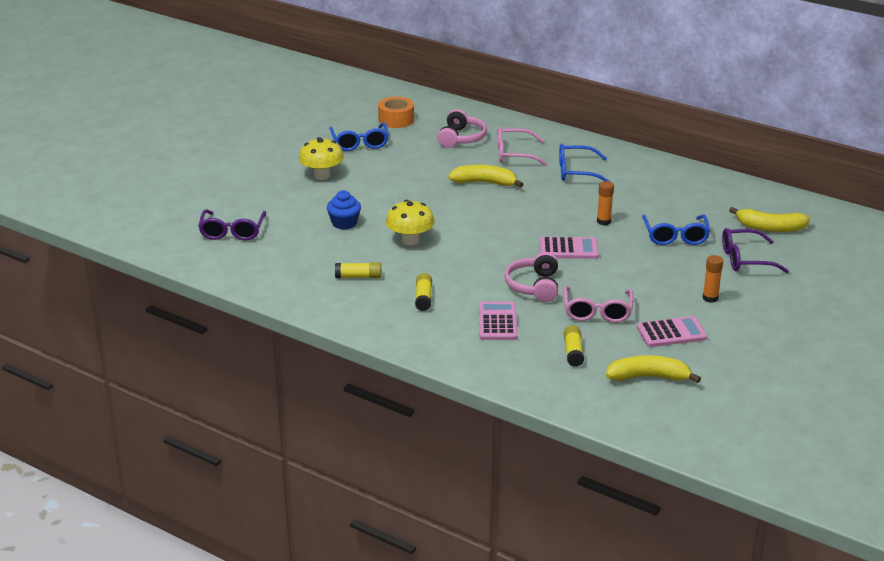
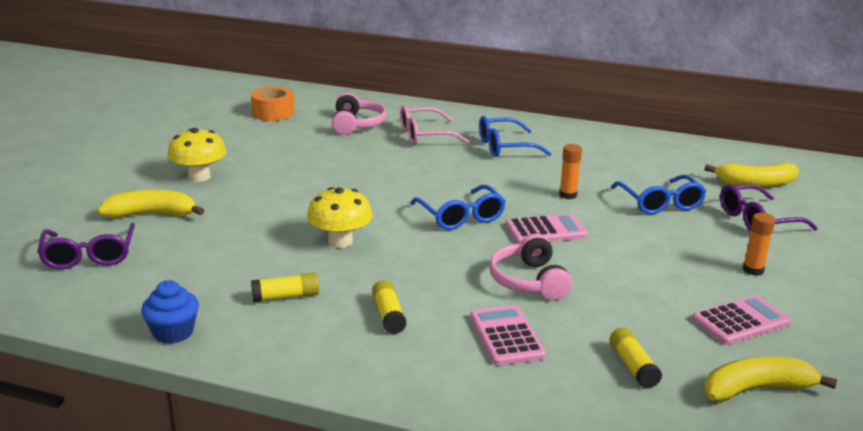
camera: 15 degrees left, 5 degrees down
blue cupcake [327,190,361,230] -> blue cupcake moved to [141,280,199,344]
blue glasses [329,122,389,151] -> blue glasses moved to [410,185,506,230]
yellow banana [448,165,524,188] -> yellow banana moved to [97,190,205,218]
pink glasses [563,286,633,323] -> none

